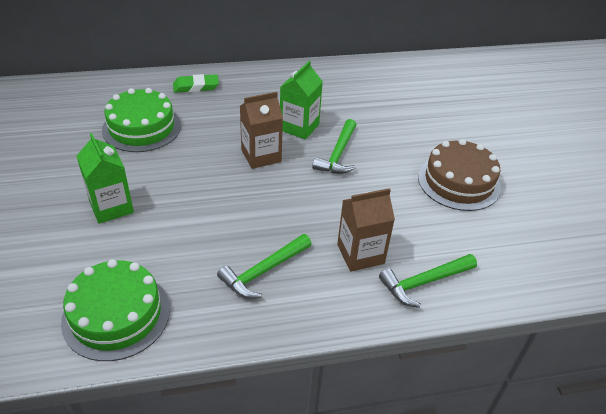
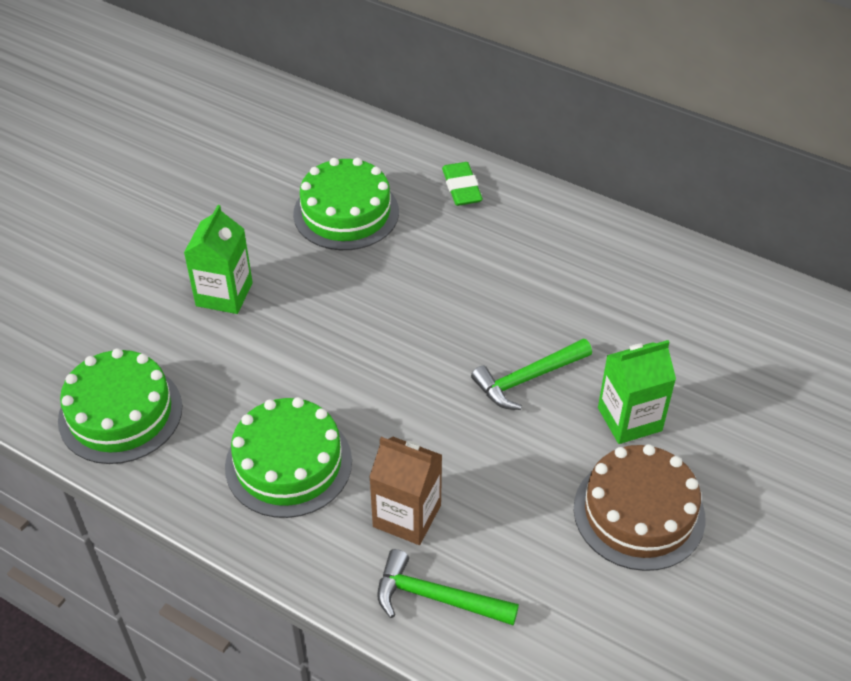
camera: 45 degrees right, 5 degrees up
green eraser [173,74,219,93] -> green eraser turned 45 degrees clockwise [442,162,483,206]
green hammer [217,234,312,299] -> green cake [225,397,352,518]
brown carton [240,92,283,169] -> none
green carton [280,61,323,140] -> green carton moved to [598,340,676,444]

